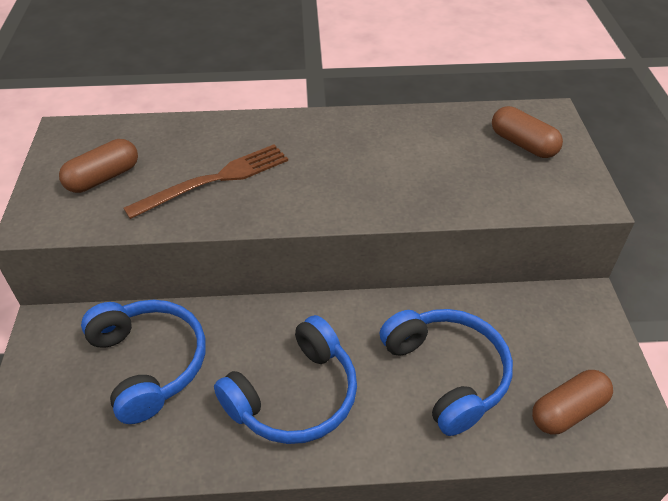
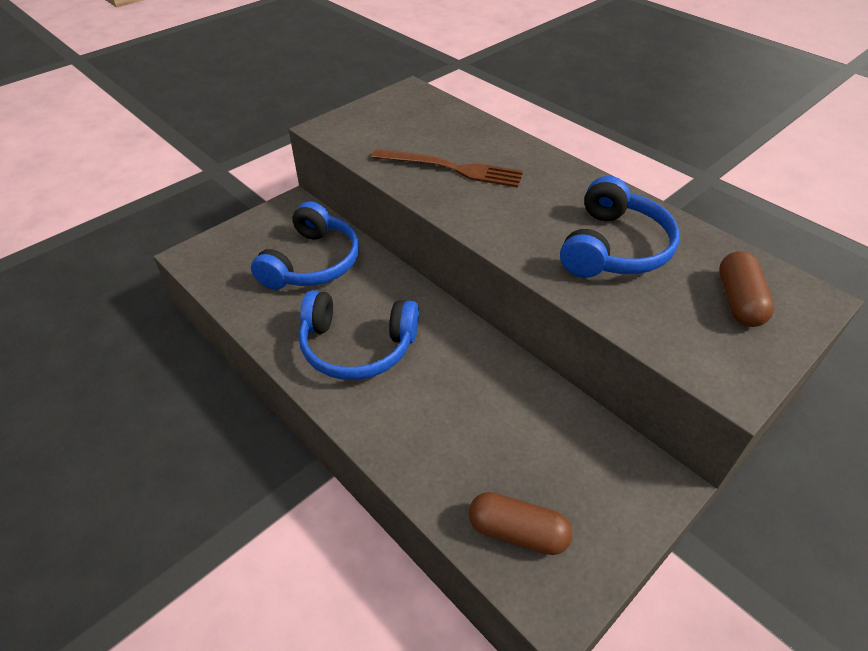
camera: 50 degrees right, 0 degrees up
brown capsule [59,139,138,193] -> none
blue headphones [380,309,513,436] -> blue headphones moved to [560,176,680,278]

